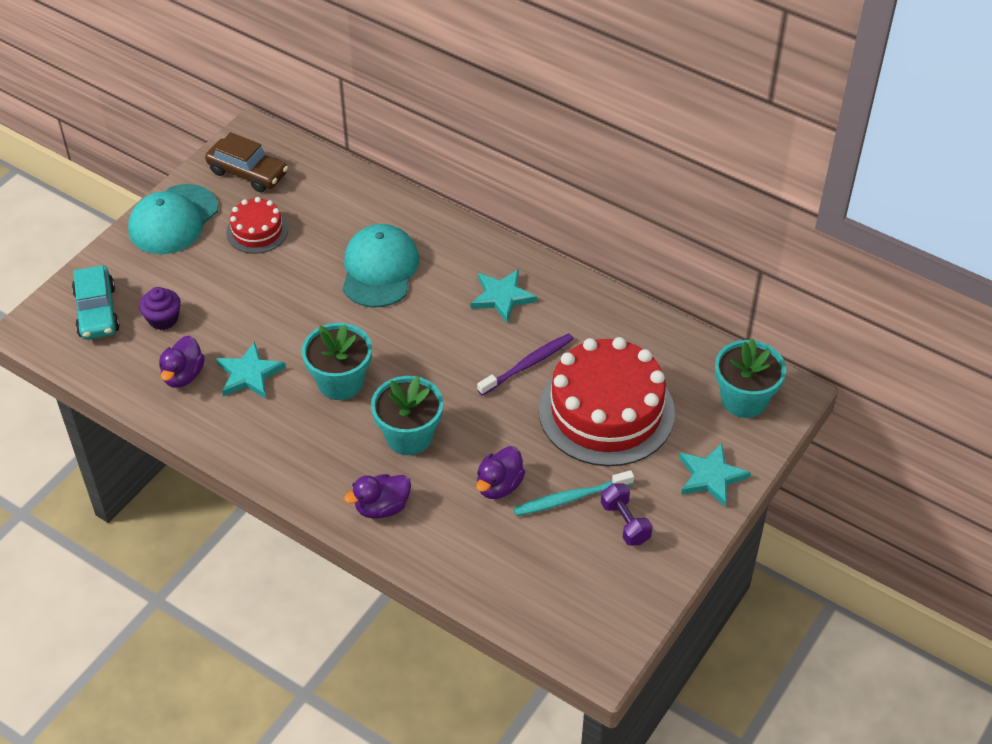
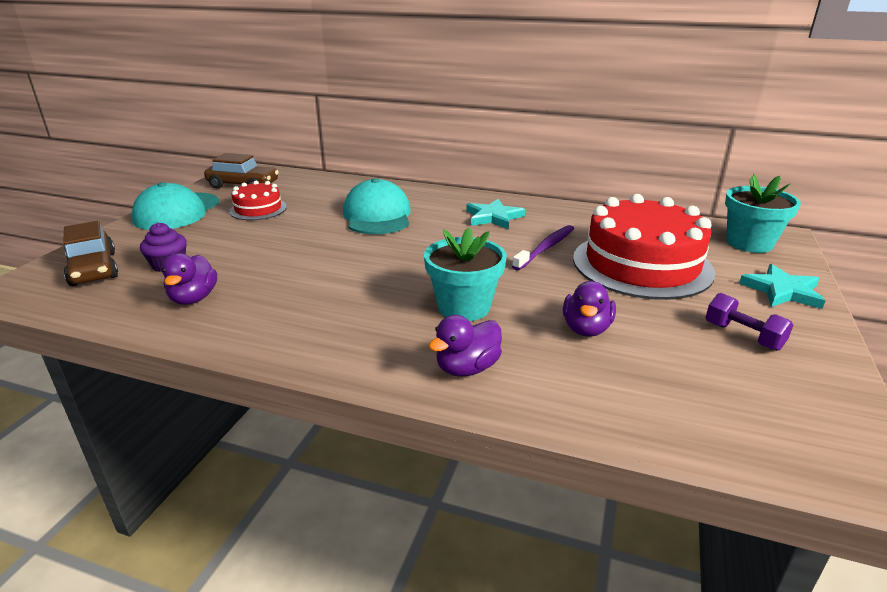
camera: 15 degrees left, 20 degrees down
turquoise car [72,266,120,340] -> brown car [63,221,118,286]
turquoise star [216,342,286,399] -> none
turquoise flower pot [302,323,372,400] -> none
turquoise toothbrush [513,470,634,516] -> none

